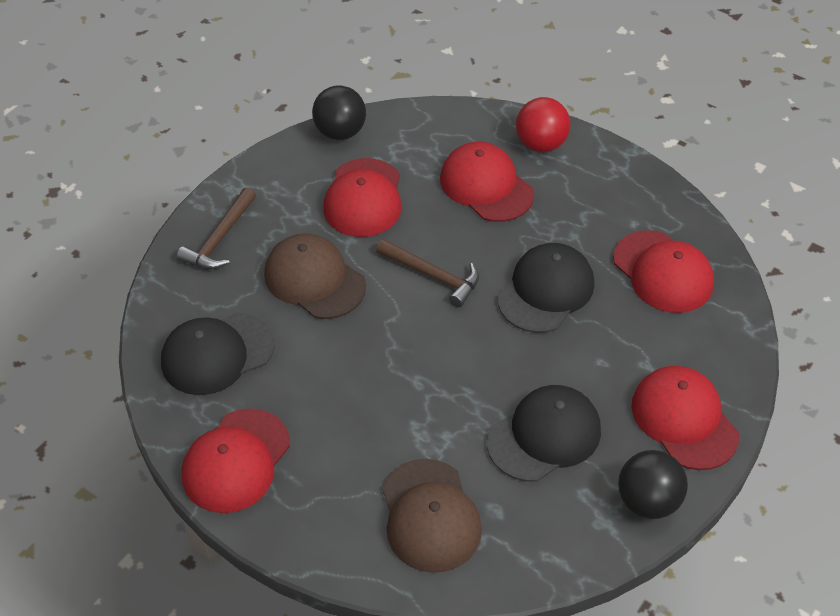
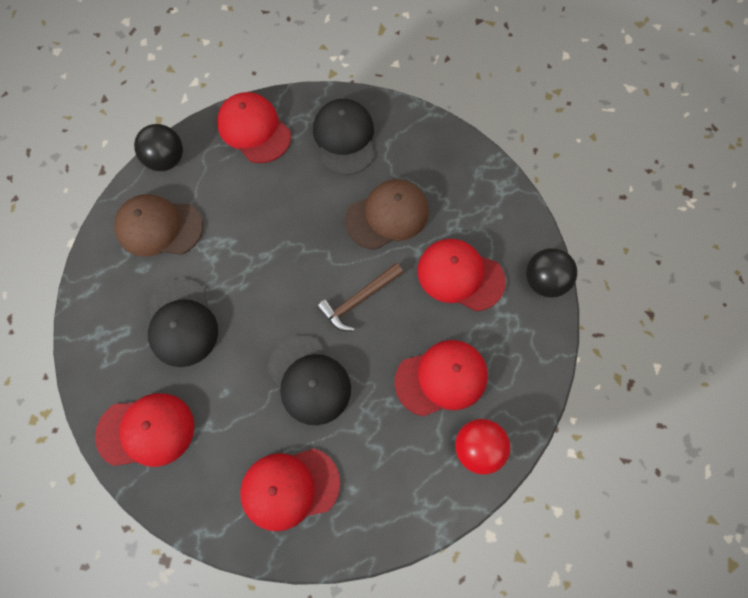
camera: 110 degrees right, 20 degrees up
brown hammer [177,187,256,269] -> none
black ball [618,450,688,519] -> black ball moved to [134,124,183,171]

